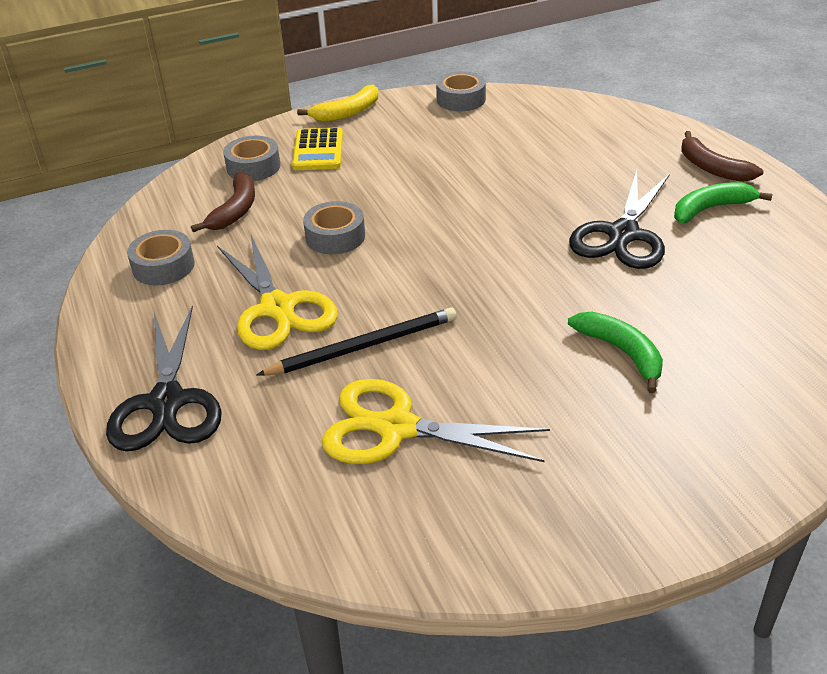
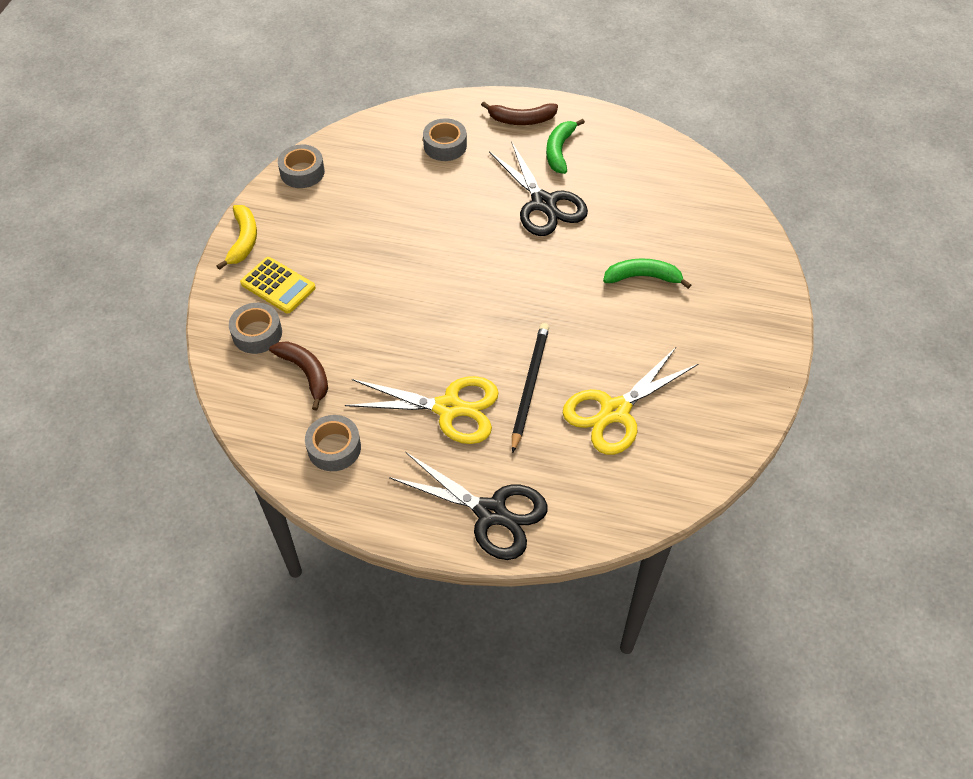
camera: 55 degrees left, 15 degrees up
grey tape [303,201,365,254] -> grey tape moved to [423,118,467,161]

